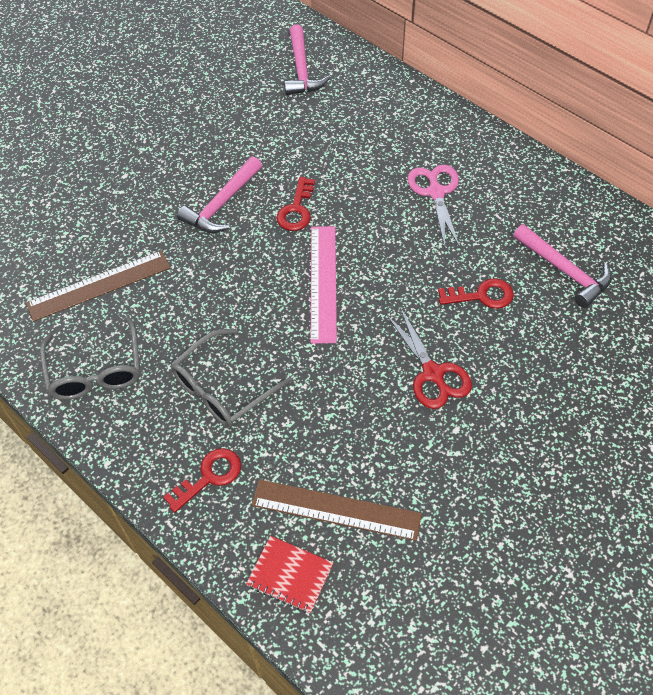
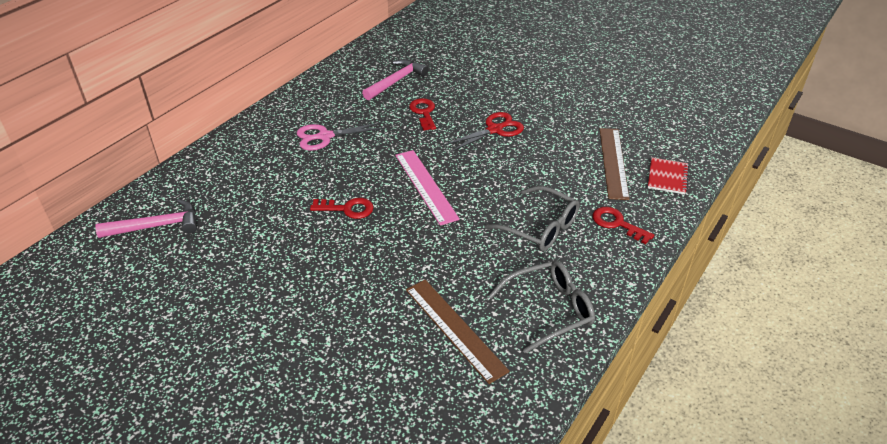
camera: 100 degrees left, 15 degrees down
pink hammer [177,156,262,233] -> none
pink ruler [311,226,337,344] -> pink ruler turned 75 degrees clockwise [395,150,460,226]

